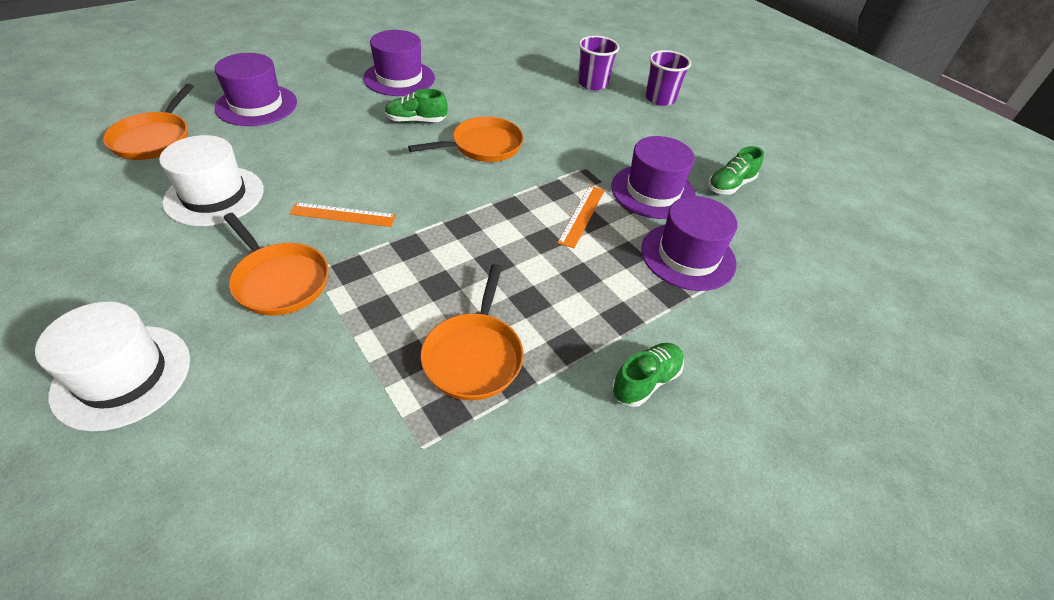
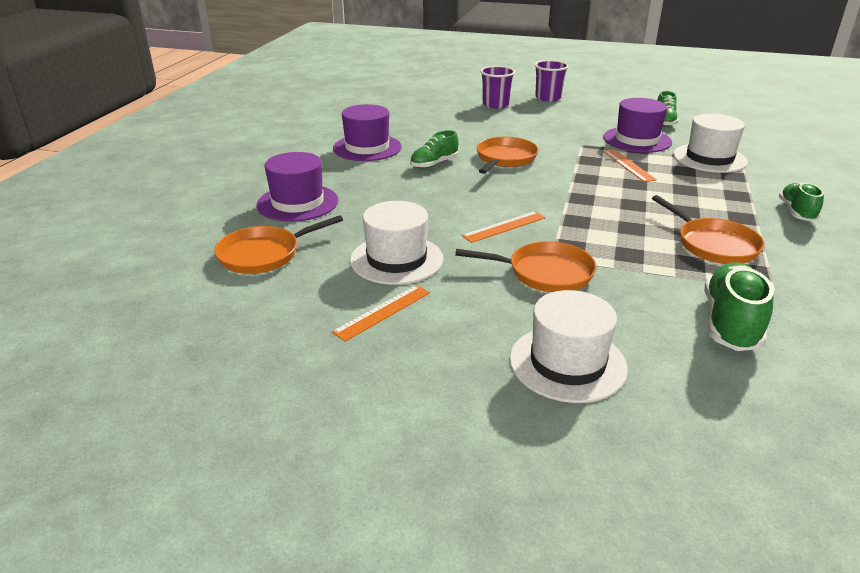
camera: 35 degrees left, 15 degrees down
orange pan [103,84,194,160] -> orange pan turned 90 degrees clockwise [214,215,343,274]
purple hat [641,196,738,291] -> white hat [673,114,748,173]
none -> orange ruler [332,285,430,342]
none -> green shoe [704,263,774,351]

